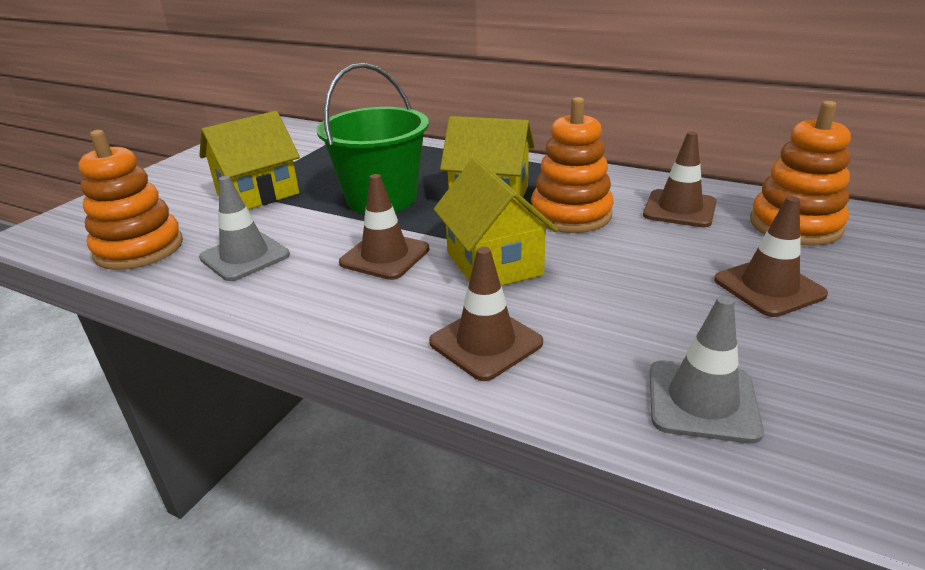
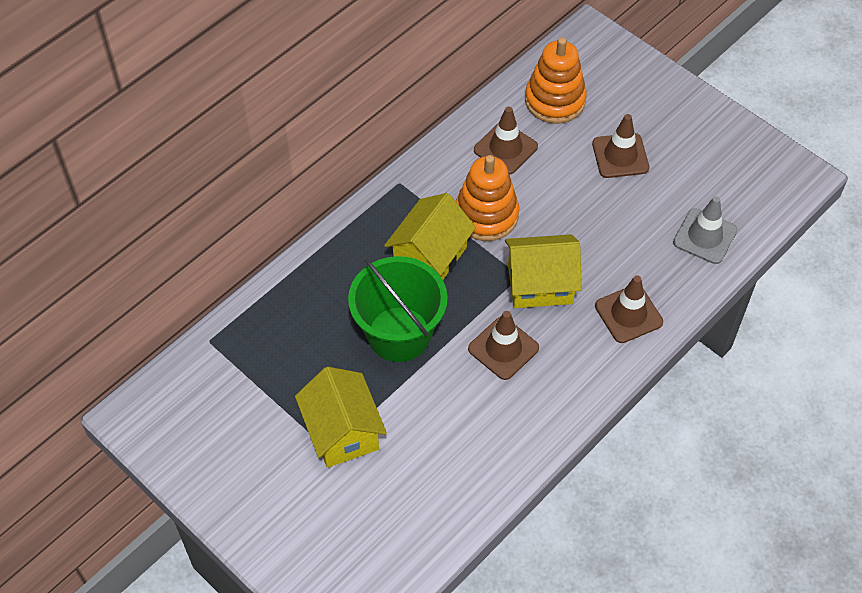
camera: 75 degrees left, 25 degrees up
orange stacking toy [78,130,183,270] -> none
grey traffic cone [199,176,290,281] -> none

